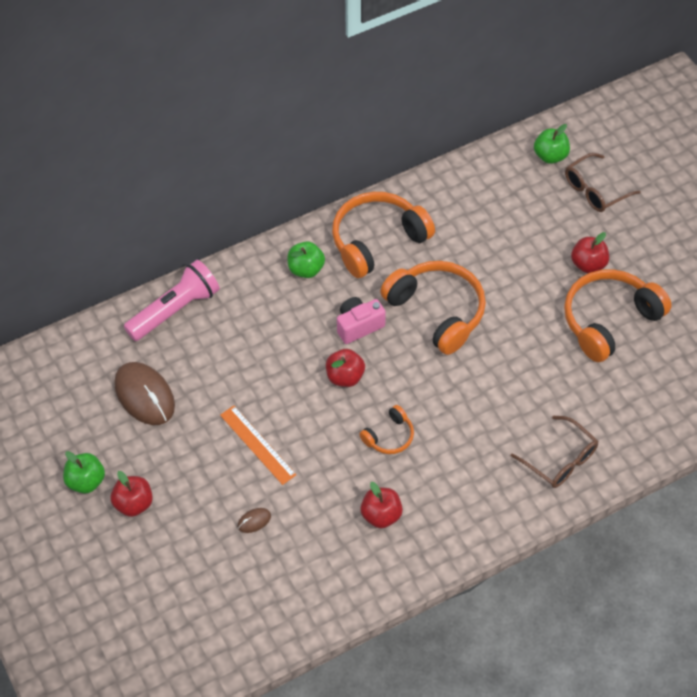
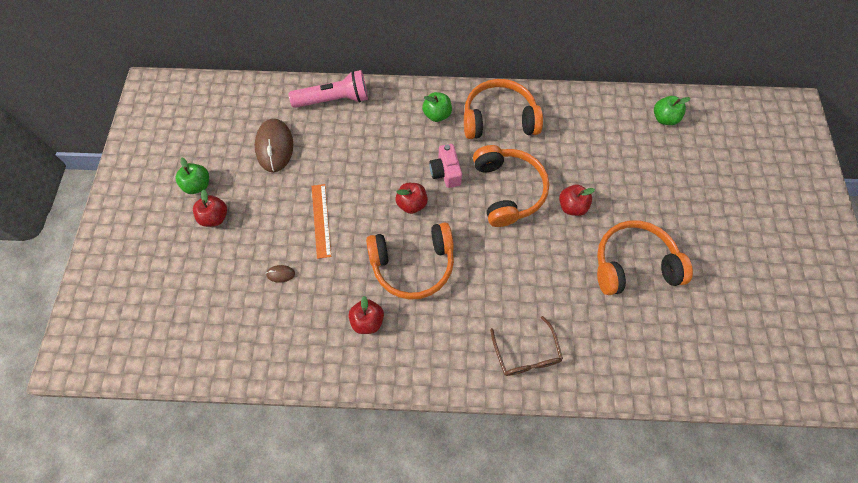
camera: 30 degrees right, 10 degrees up
pink camera [337,297,386,344] -> pink camera turned 105 degrees counterclockwise [429,144,462,188]
orange headphones [359,405,414,454] -> orange headphones [366,222,454,300], size x2.04
brown glasses [565,153,641,212] -> none
red apple [571,232,609,273] -> red apple moved to [559,185,595,216]

